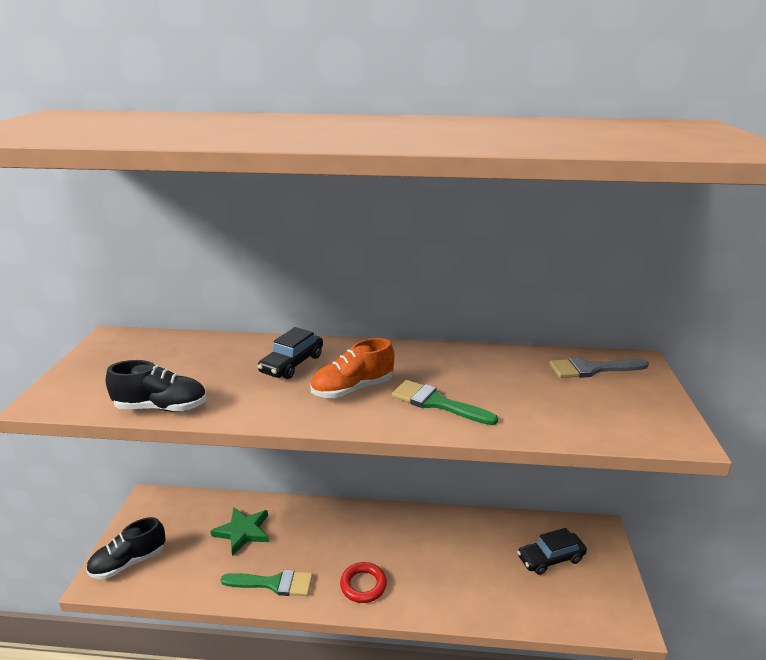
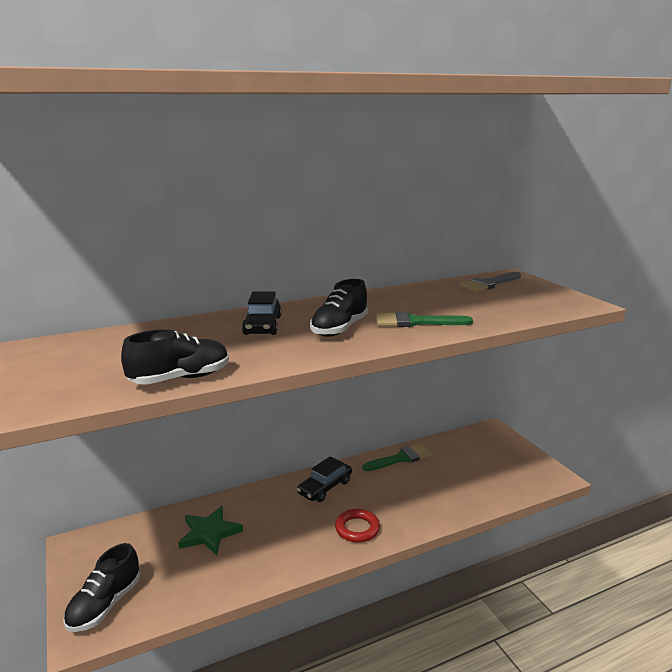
camera: 30 degrees left, 5 degrees down
green brush [221,570,313,596] -> green brush moved to [362,443,432,471]
orange shoe [311,338,394,398] -> black shoe [310,279,368,337]
black car [517,528,587,575] -> black car moved to [297,456,352,502]

